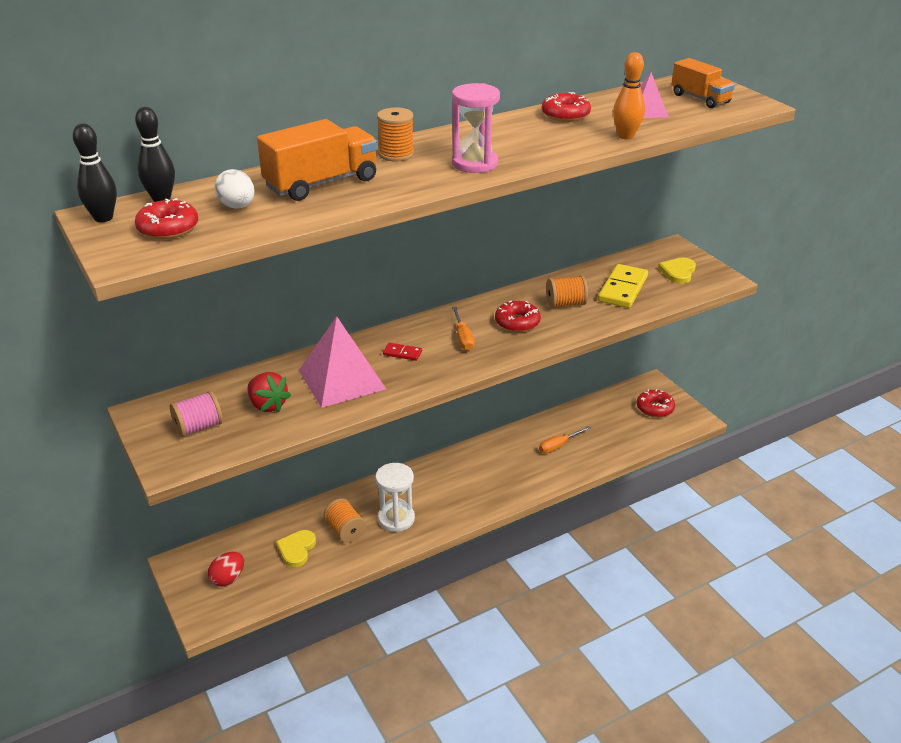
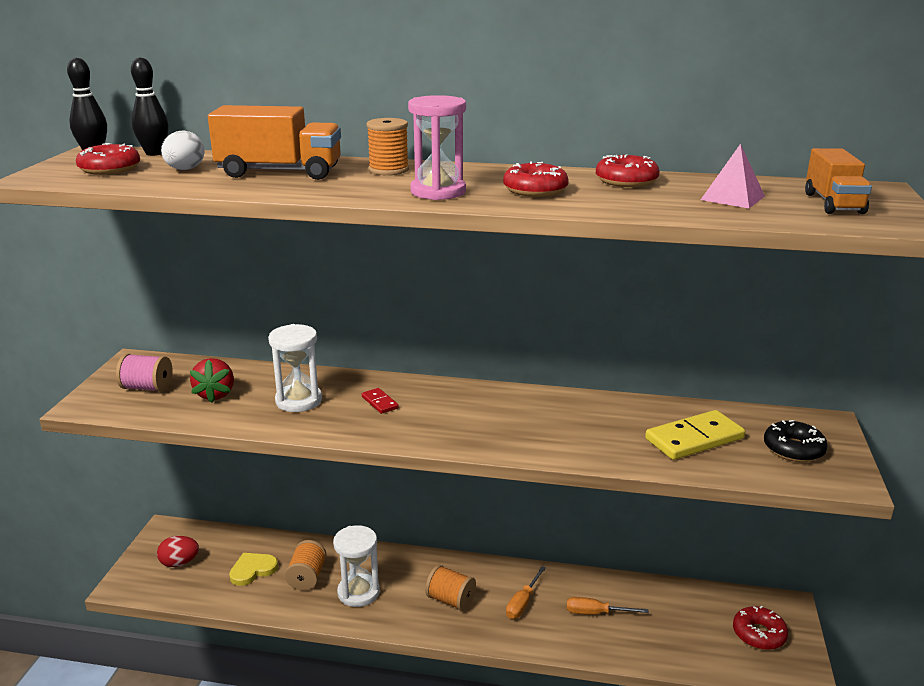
camera: 40 degrees right, 10 degrees down
pink pyramid [299,316,386,408] -> white hourglass [268,324,322,412]
orange screwdriver [452,307,474,351] -> orange screwdriver moved to [506,566,546,619]
red donut [495,301,541,332] -> red donut moved to [503,161,569,197]
orange spool [546,275,588,308] -> orange spool moved to [425,565,476,611]
orange bowling pin [613,52,645,140] -> none
yellow heart [658,257,696,284] -> black donut [764,420,828,462]

